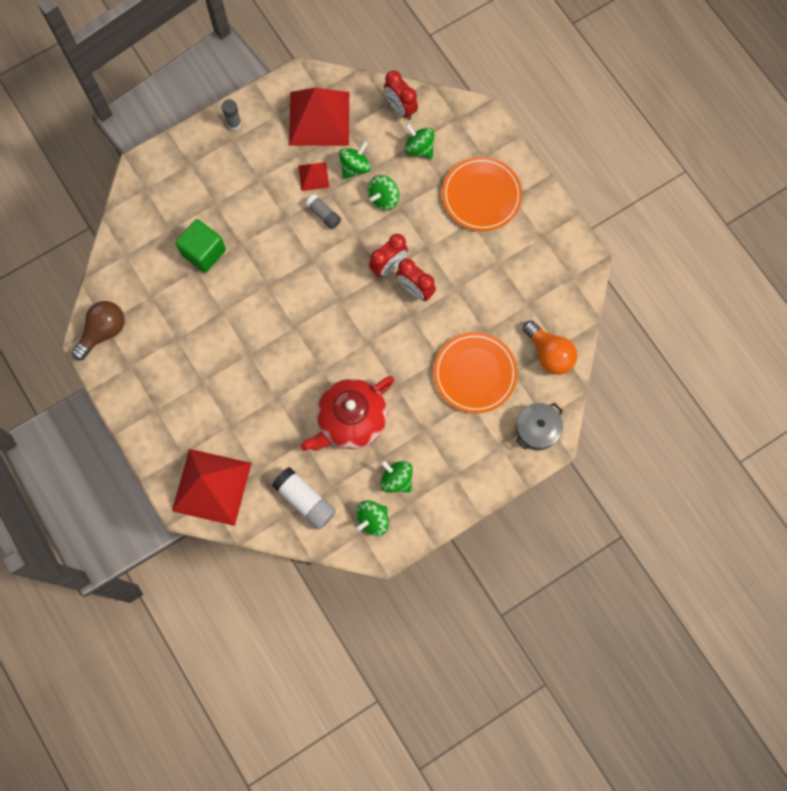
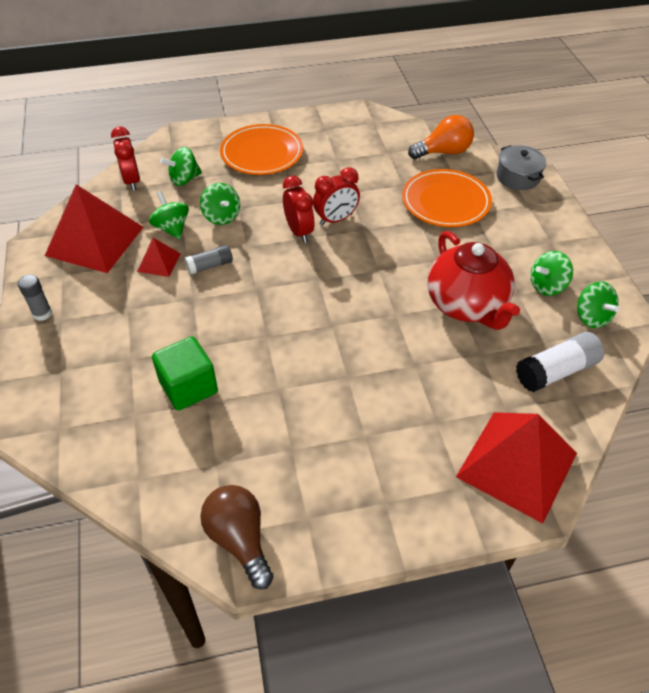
camera: 70 degrees left, 25 degrees down
red clock [384,71,418,120] -> red clock turned 90 degrees counterclockwise [111,127,140,191]

